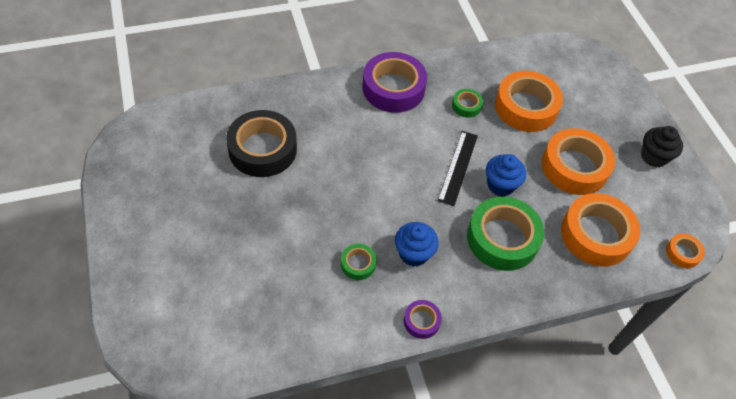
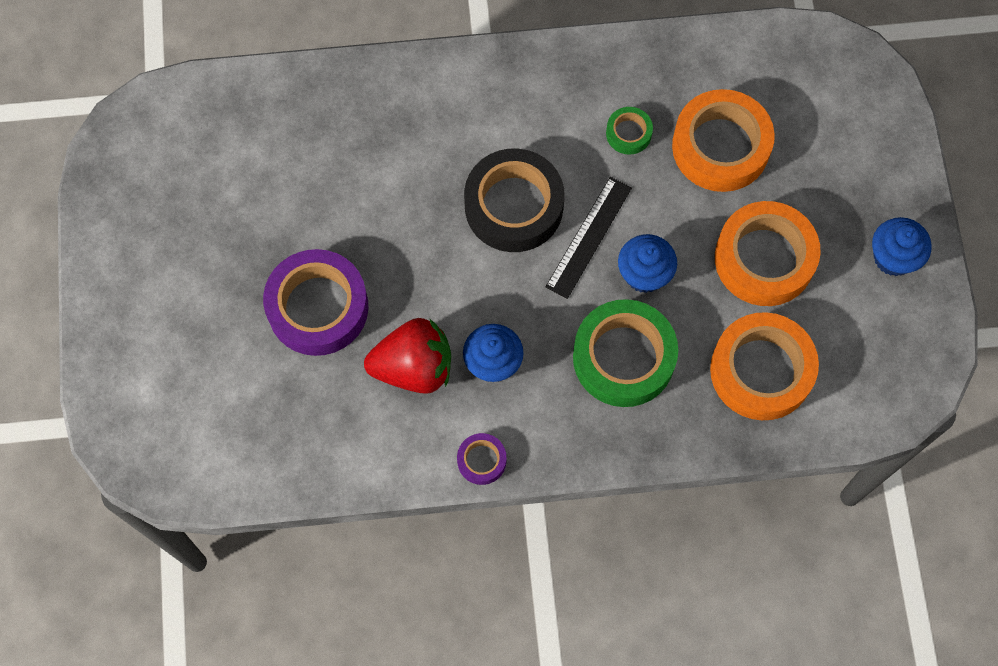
camera: 15 degrees right, 15 degrees up
black tape [226,110,297,177] -> black tape moved to [464,149,565,252]
green tape [341,244,377,280] -> red strawberry [364,318,451,394]
purple tape [362,52,427,113] -> purple tape moved to [263,249,368,356]
black cupcake [641,126,683,168] -> blue cupcake [872,217,932,276]
orange tape [666,234,705,268] -> none

